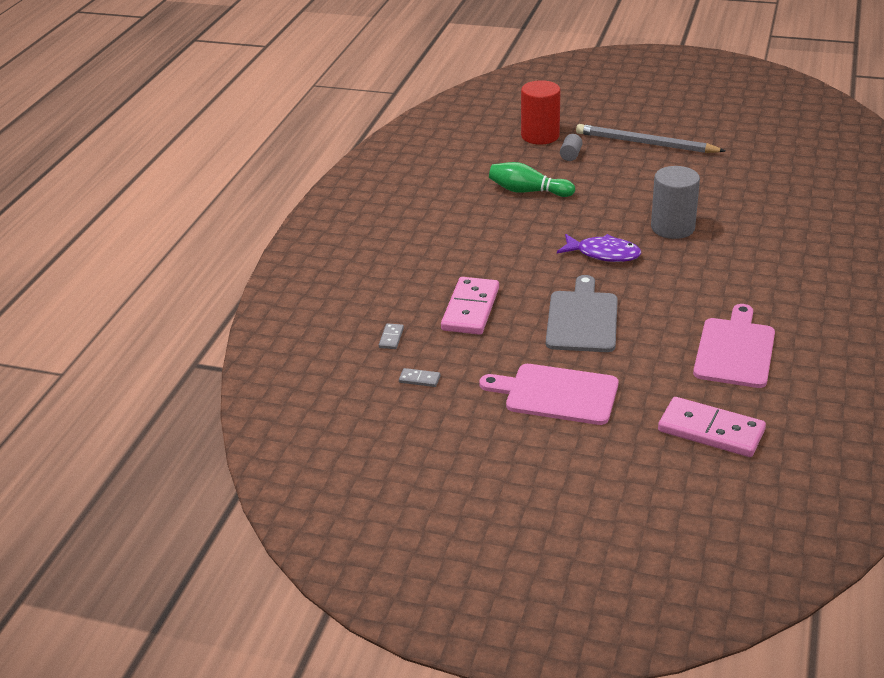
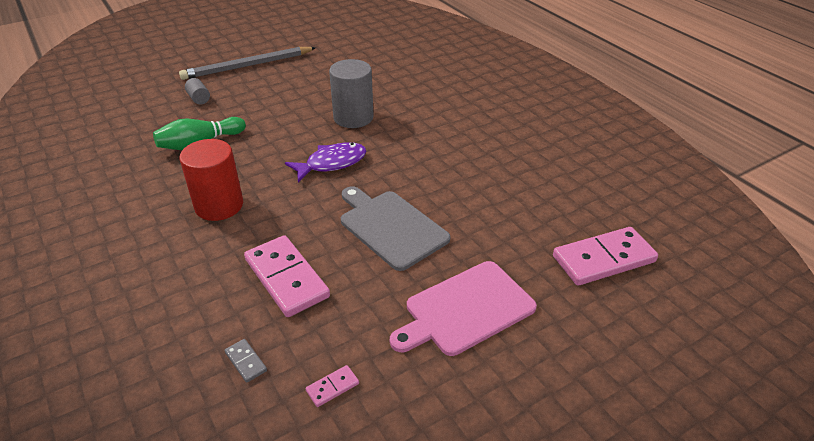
camera: 50 degrees left, 5 degrees up
grey domino [399,368,441,387] -> pink domino [306,365,359,407]
red cylinder [521,80,561,145] -> red cylinder moved to [179,139,243,221]
pink cutting board [693,304,775,388] -> none

